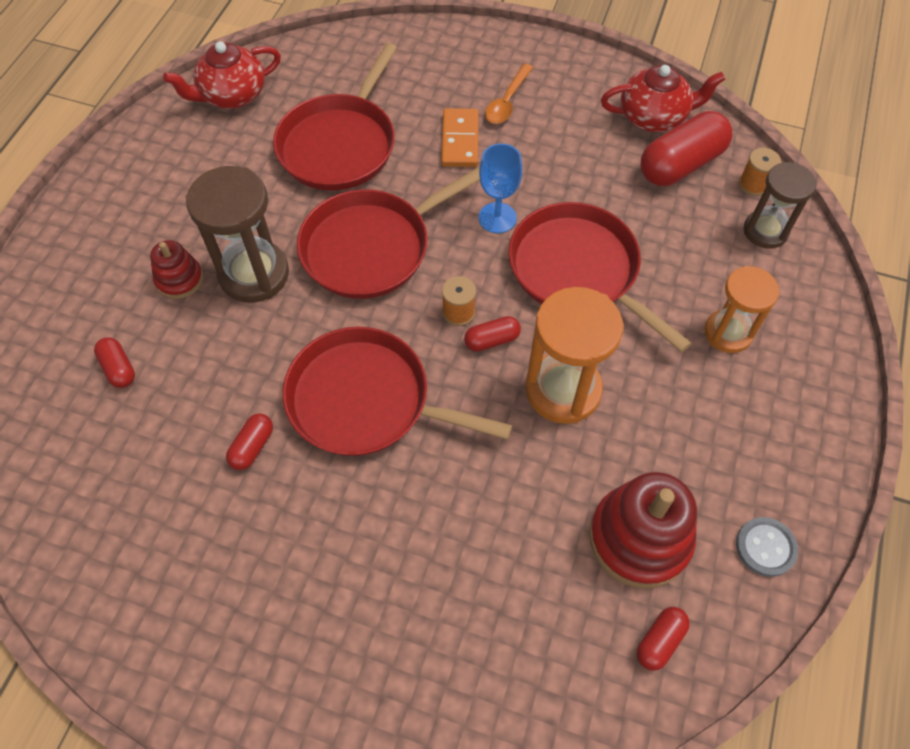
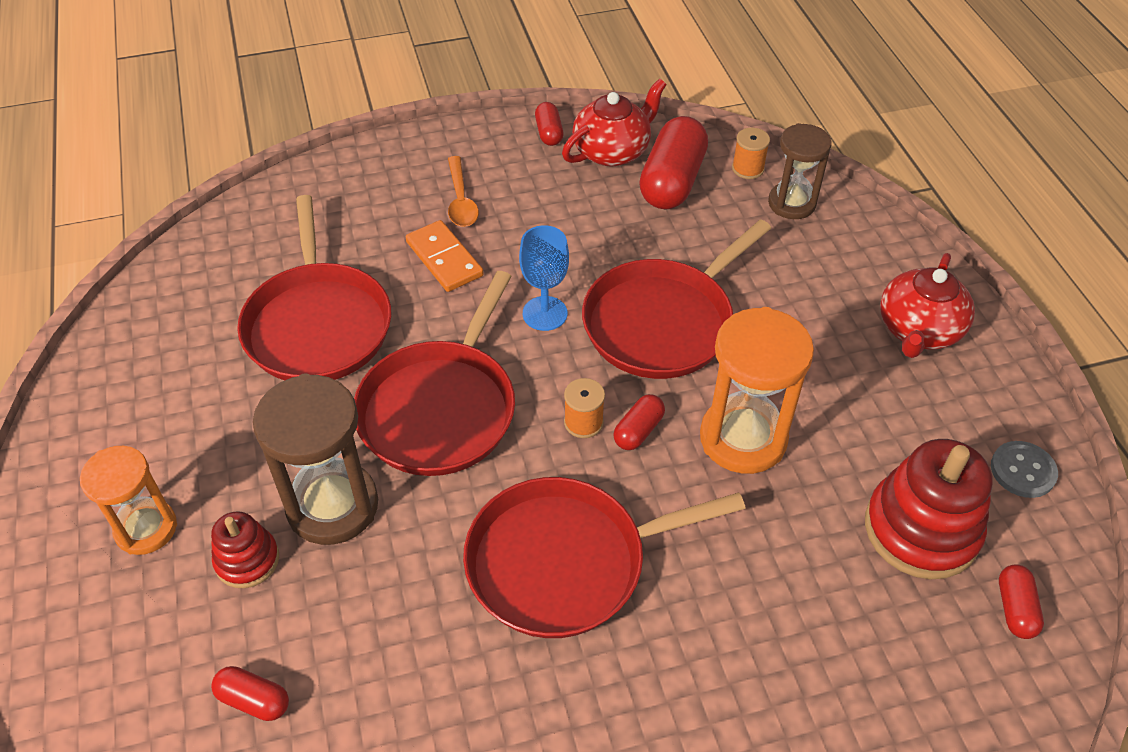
camera: 35 degrees left, 10 degrees down
red teapot [163,41,281,109] -> red teapot moved to [880,253,975,358]
red capsule [226,413,273,470] -> red capsule moved to [535,102,564,146]
red pan [509,202,692,353] -> red pan turned 60 degrees counterclockwise [582,219,771,379]
orange hourglass [704,266,779,353] -> orange hourglass moved to [80,446,177,555]

